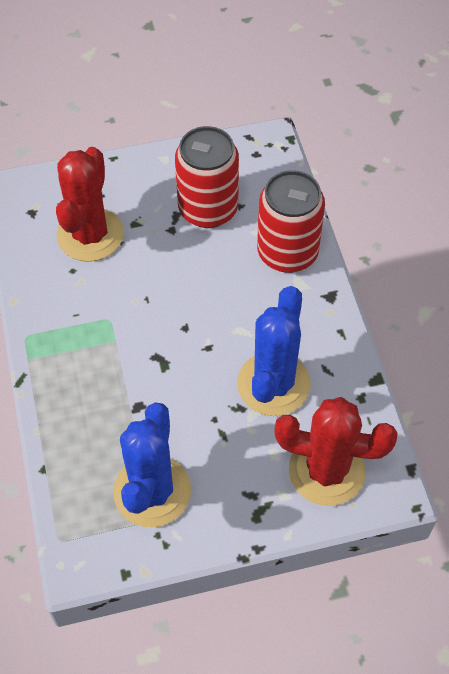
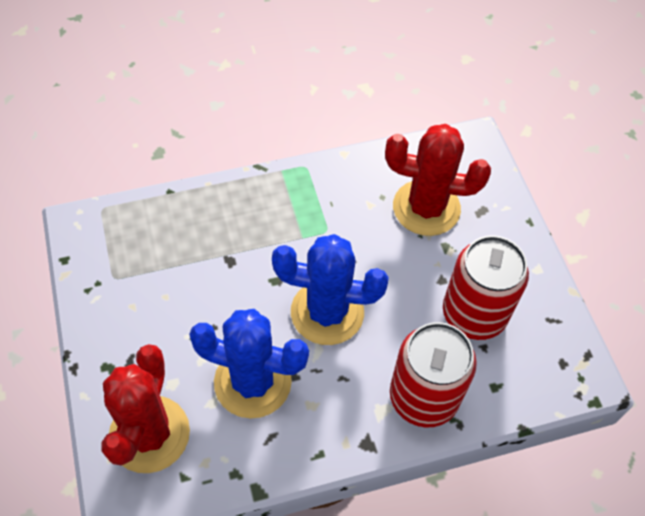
camera: 85 degrees right, 0 degrees up
blue cactus [113,402,191,527] -> blue cactus moved to [272,234,389,345]

